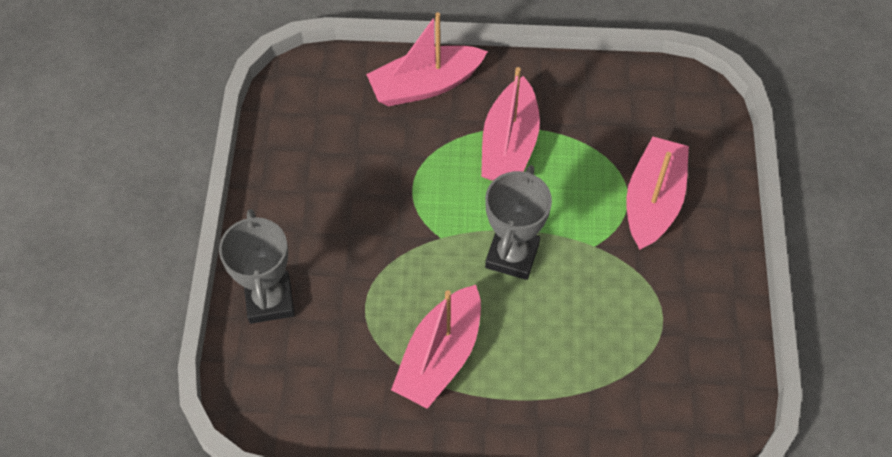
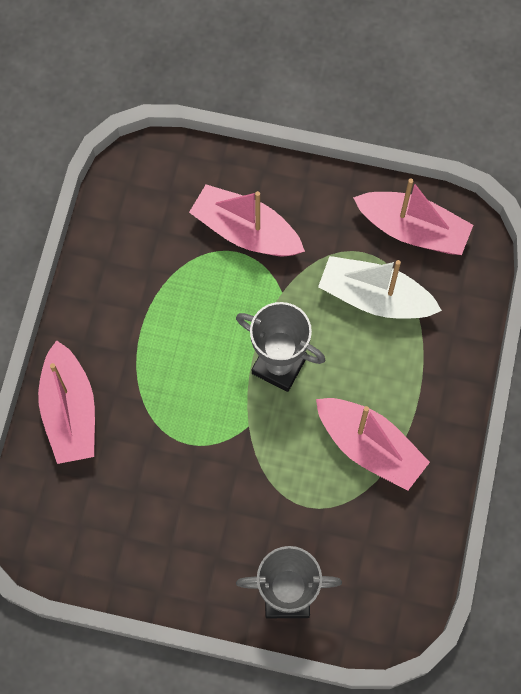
camera: 80 degrees left, 10 degrees up
pink boat [481,67,540,181] -> pink boat moved to [353,178,473,255]
none -> white boat [318,256,442,319]

